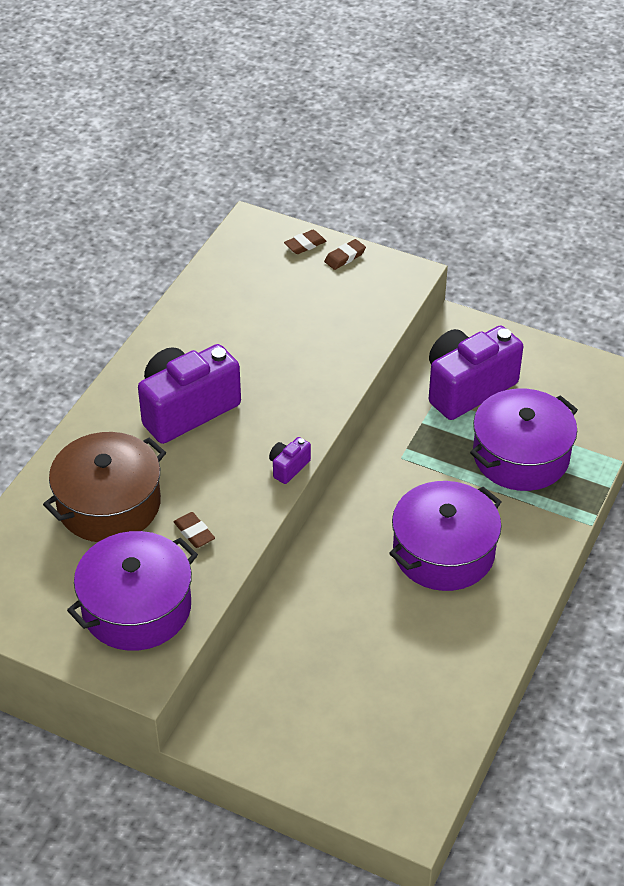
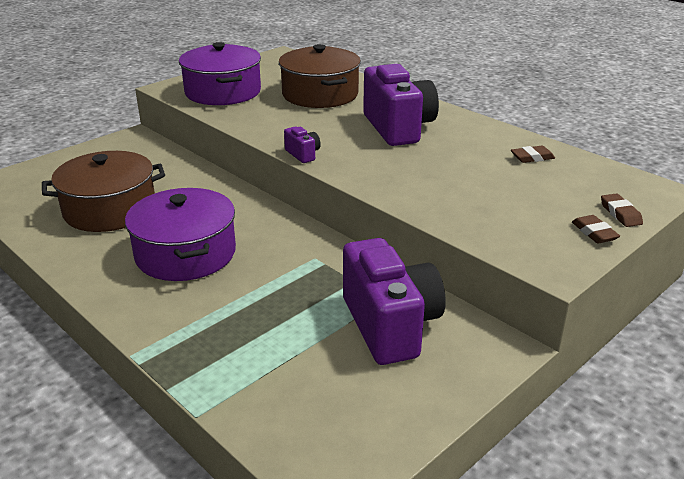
camera: 110 degrees right, 15 degrees down
brown eraser [174,512,215,548] -> brown eraser moved to [511,146,555,163]
purple pot [470,388,578,491] -> none
none -> brown pot [42,151,165,232]

